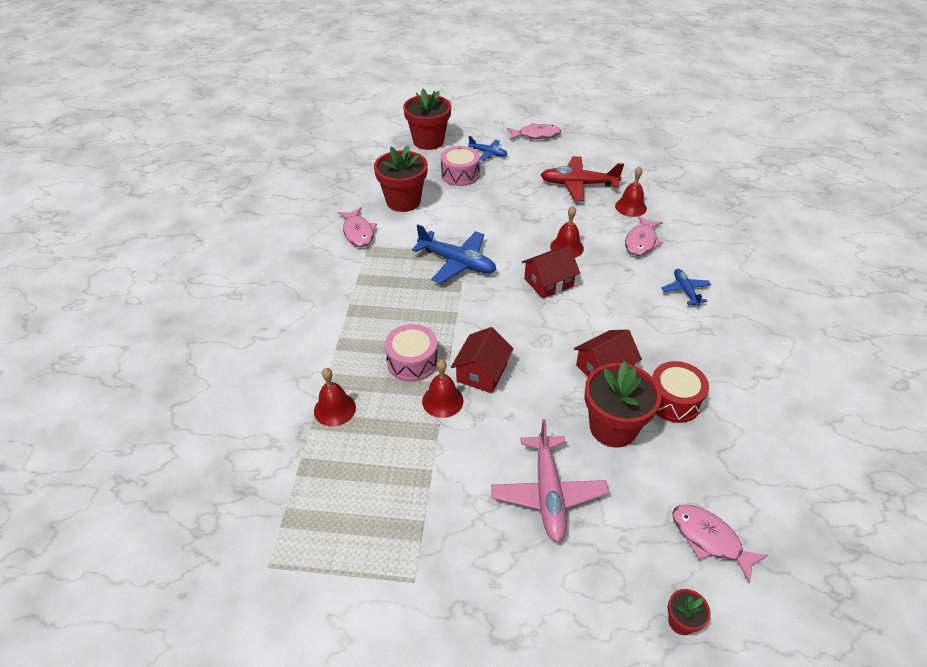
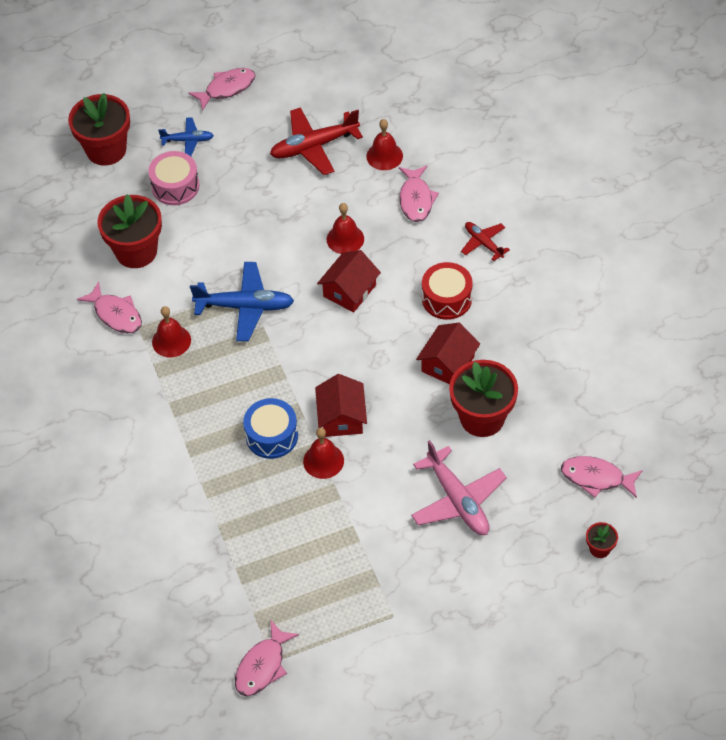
camera: 25 degrees left, 10 degrees up
red bell [314,368,356,426] -> red bell moved to [152,306,191,357]
pink drum [385,324,438,382] -> blue drum [243,398,298,459]
red drum [652,361,709,423] -> red drum moved to [422,262,473,320]
blue plane [661,269,711,306] -> red plane [461,222,510,261]
none -> pink fish [235,620,299,696]

